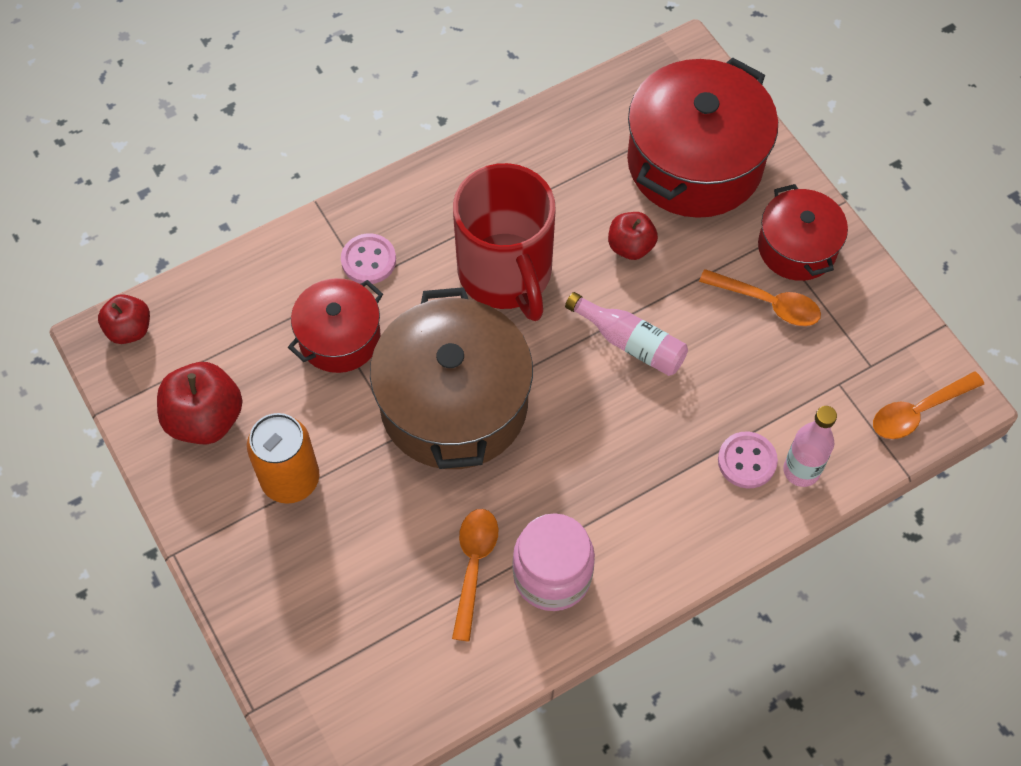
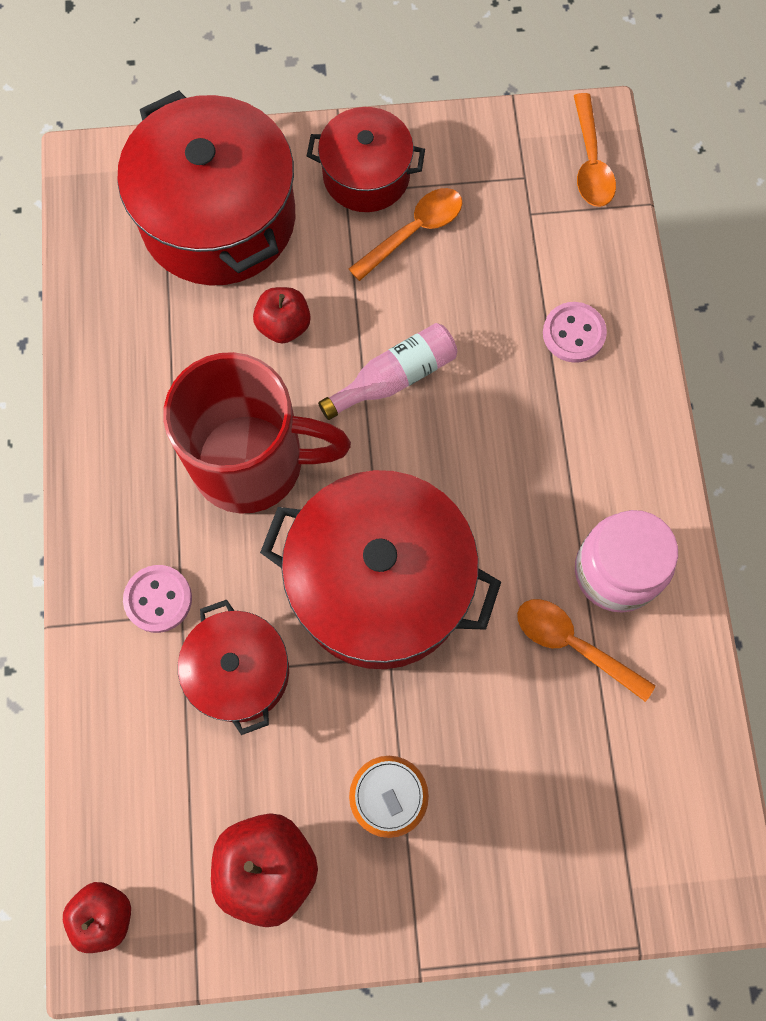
camera: 65 degrees left, 10 degrees up
brown pot [370,287,533,469] -> red pot [260,470,501,669]
pink bottle [783,406,837,487] -> none

